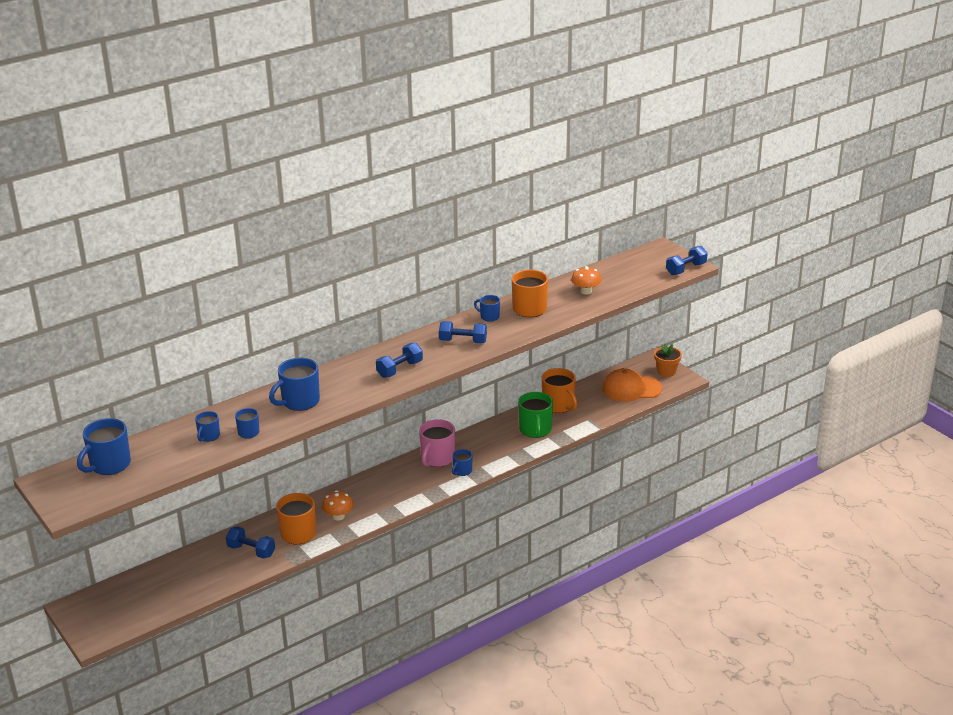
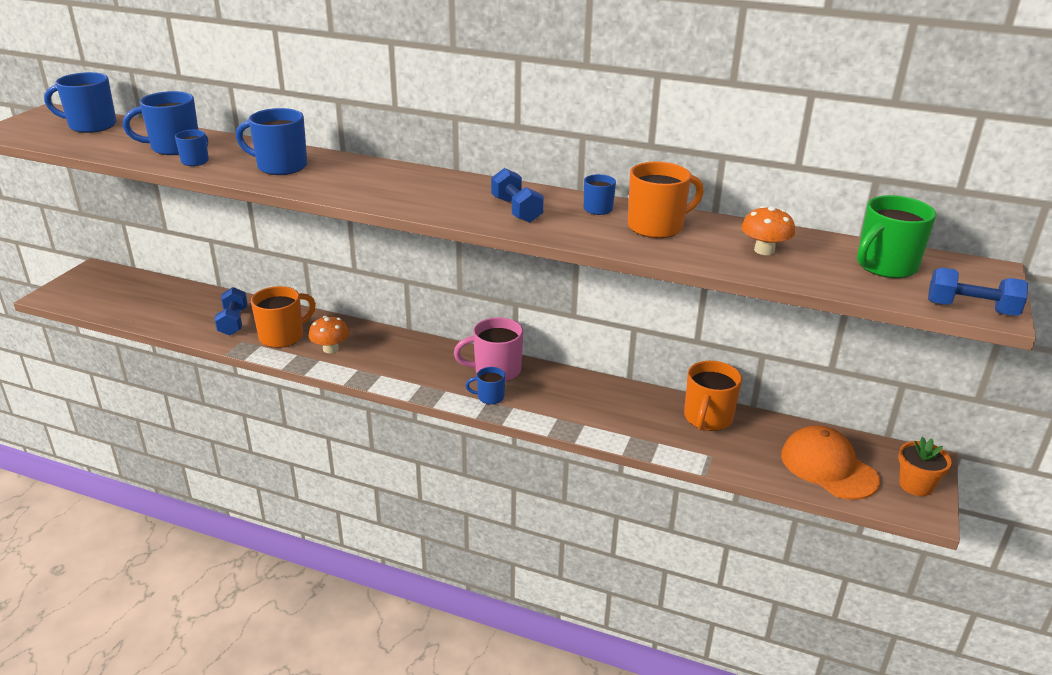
camera: 55 degrees right, 0 degrees up
blue mug [195,411,220,442] -> blue mug [123,91,198,155], size x1.81
blue dumbbell [376,342,423,378] -> none
green mug [518,392,553,438] -> green mug moved to [857,195,936,278]

